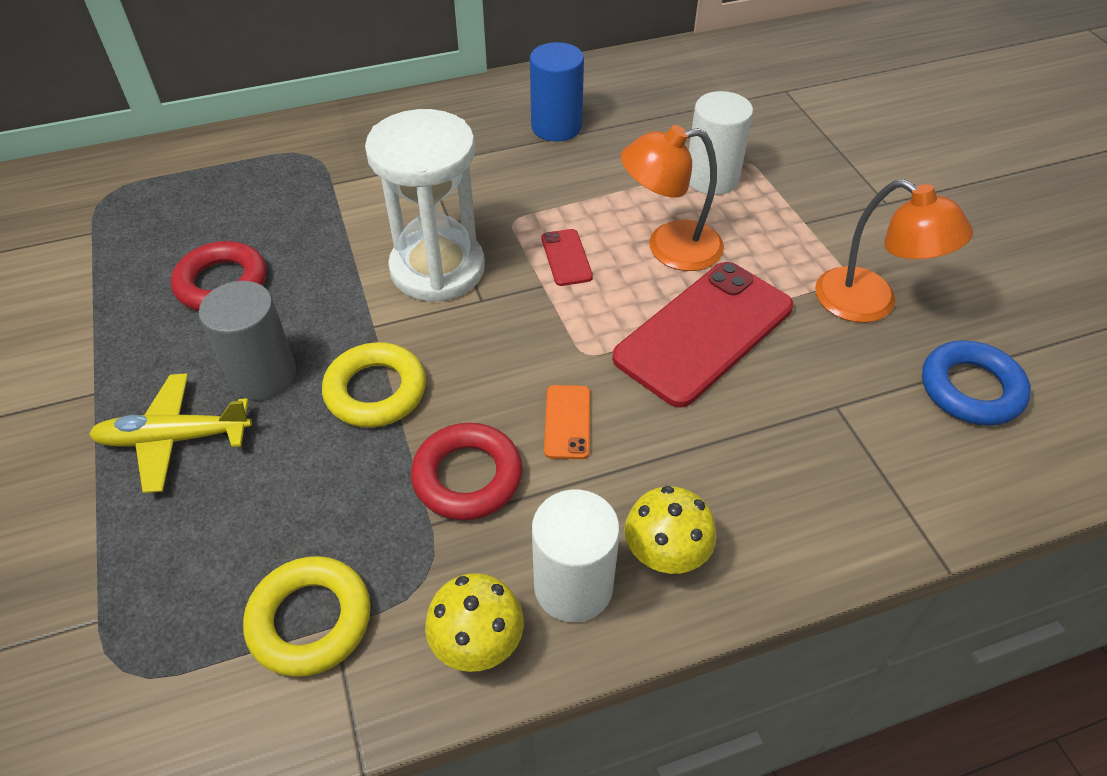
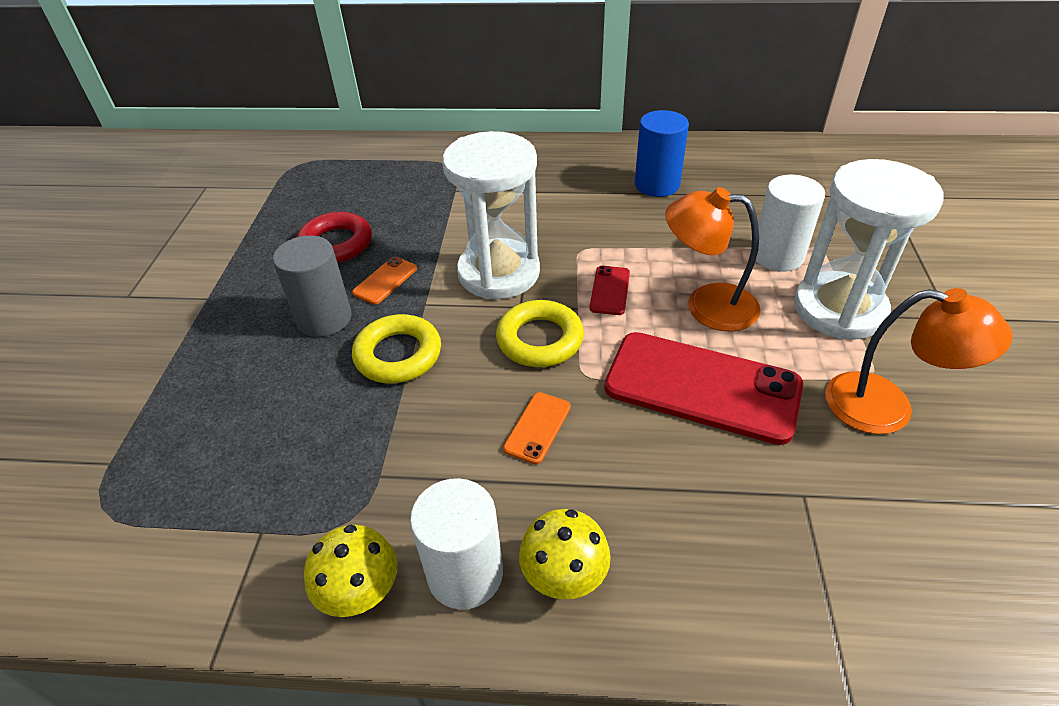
camera: 25 degrees right, 5 degrees down
yellow plane [89,373,252,493] -> none
yellow ring [243,556,371,677] -> yellow ring moved to [496,300,584,367]
red ring [411,423,523,520] -> none
red phone [612,262,793,408] -> red phone turned 45 degrees clockwise [604,332,803,445]
orange lamp [815,179,973,323] -> orange lamp turned 45 degrees counterclockwise [825,288,1013,434]
blue ring [922,340,1031,426] -> none
none -> orange phone [352,257,417,305]
none -> white hourglass [794,159,944,340]

